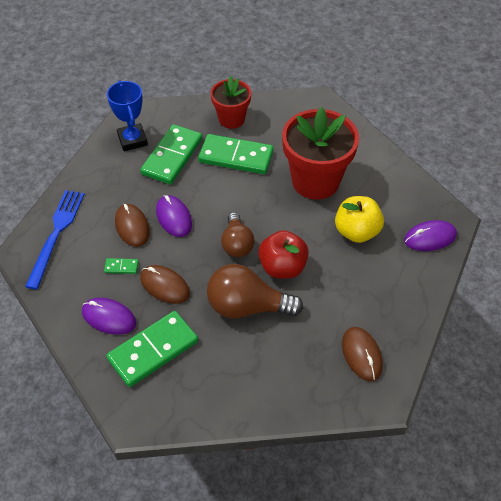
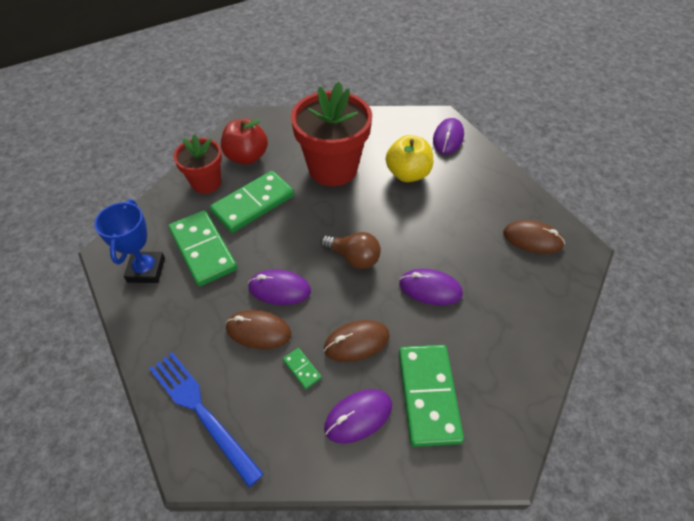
camera: 55 degrees left, 0 degrees up
green domino [104,258,139,274] -> green domino turned 75 degrees counterclockwise [283,348,322,389]
blue trophy [107,81,148,151] -> blue trophy turned 75 degrees clockwise [94,199,165,283]
brown light bulb [207,264,303,318] -> purple mouse [399,269,463,305]
red apple [258,230,309,279] -> red apple moved to [221,118,268,165]

